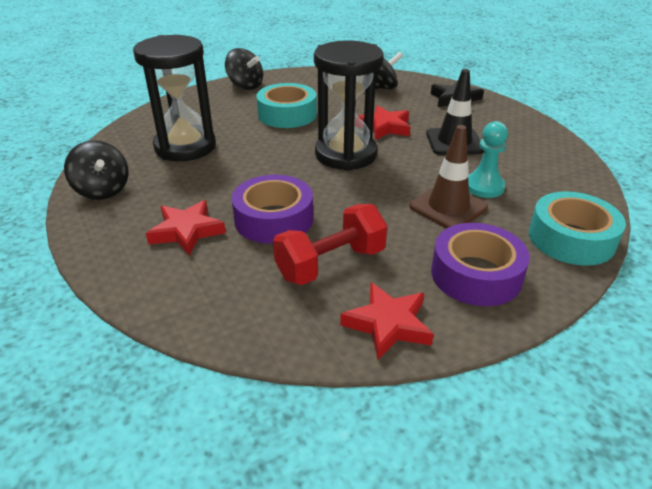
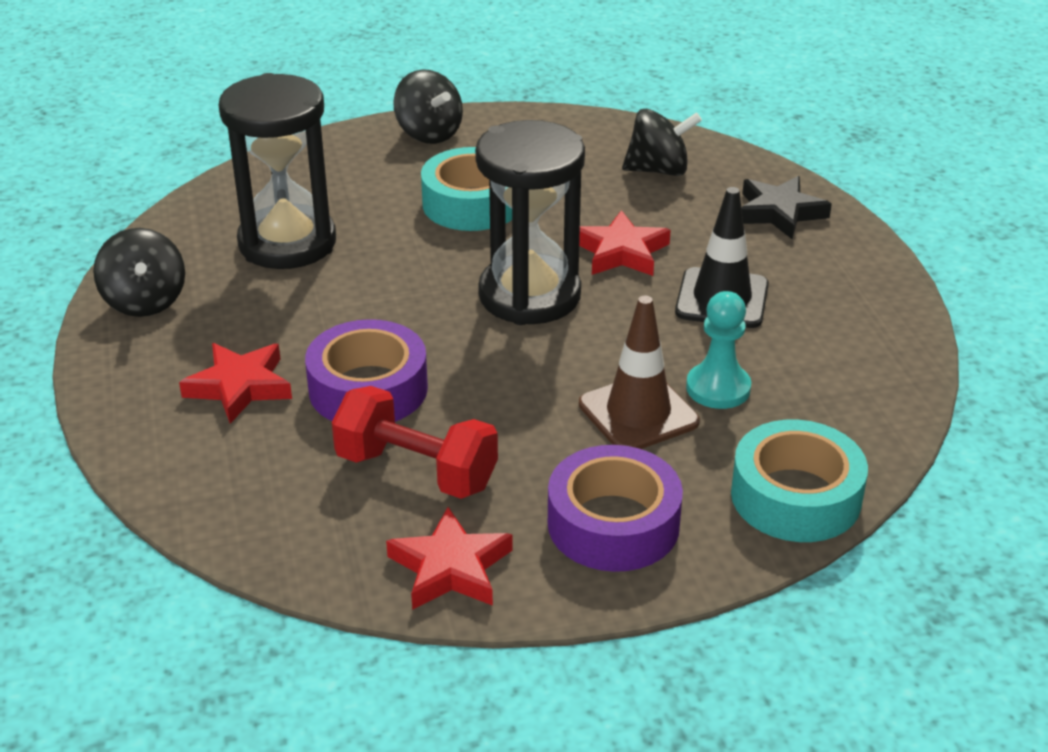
camera: 15 degrees right, 0 degrees up
red dumbbell [273,204,388,285] -> red dumbbell turned 45 degrees clockwise [332,386,498,499]

